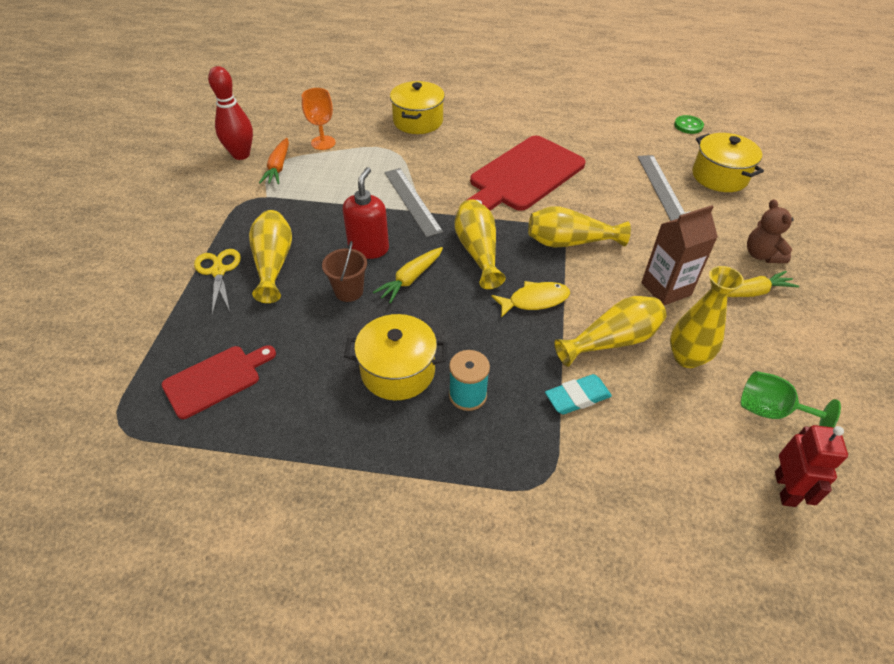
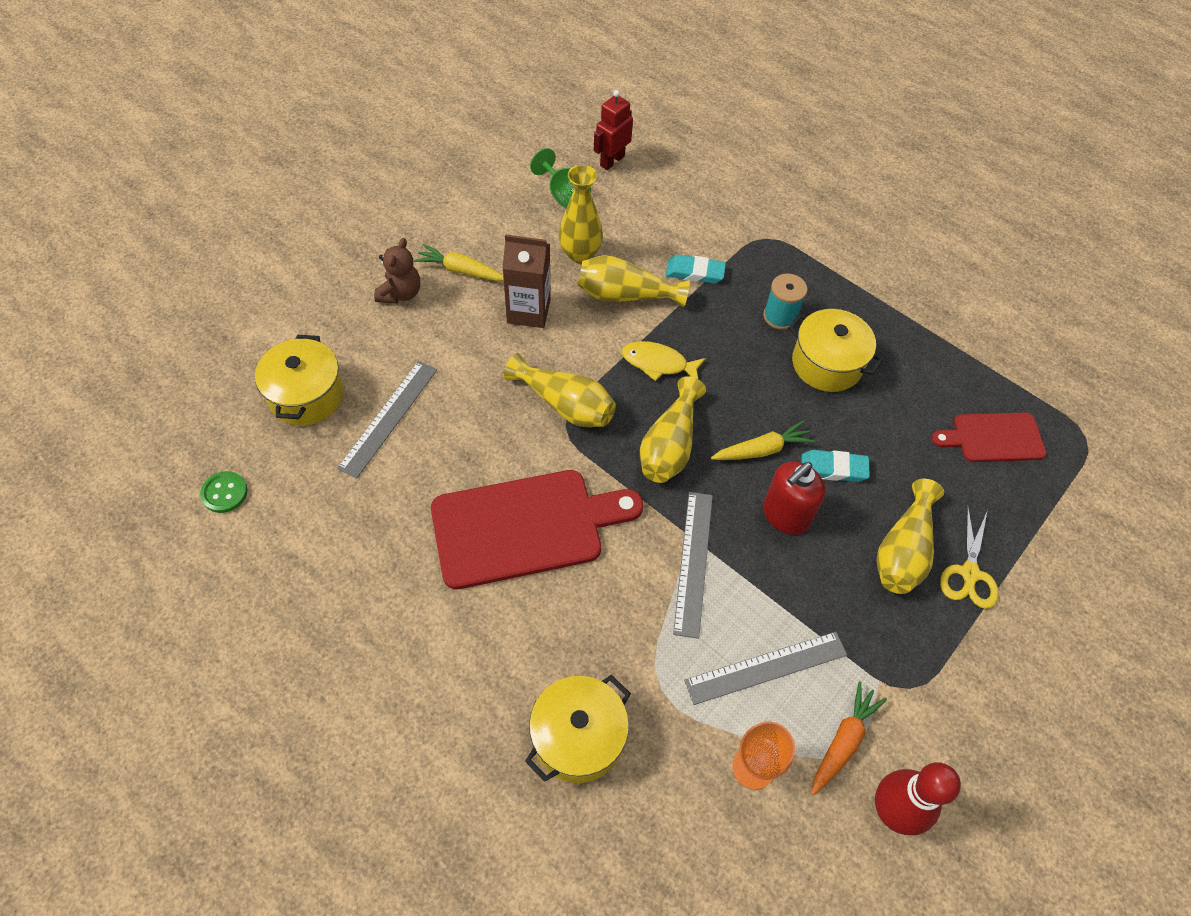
camera: 150 degrees left, 10 degrees up
brown bucket [322,241,367,302] -> turquoise eraser [801,450,870,482]
none -> grey ruler [684,632,847,705]

